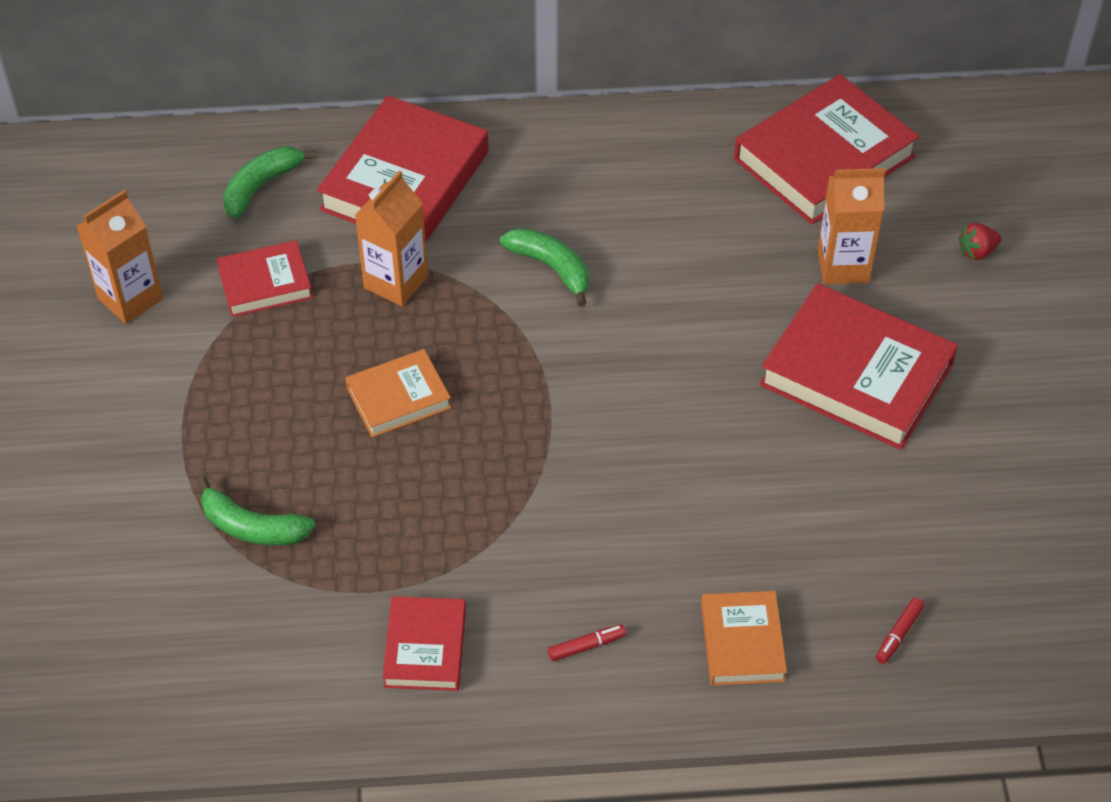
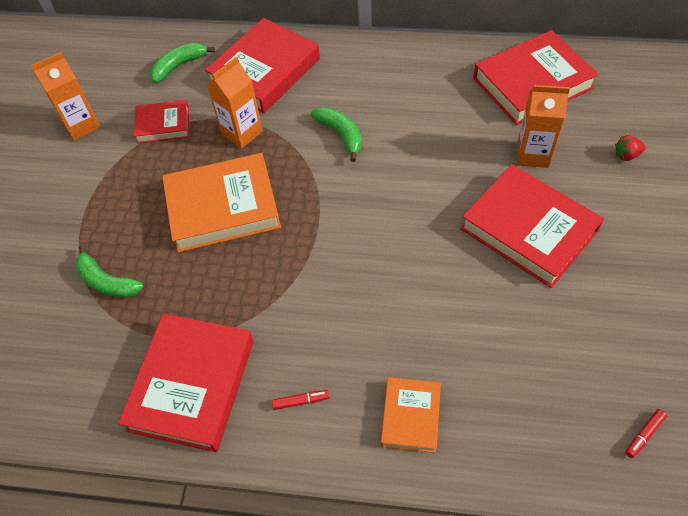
camera: 15 degrees right, 5 degrees up
orange book [345,349,451,438] -> orange book [162,153,281,253], size x1.83
red book [382,596,466,691] -> red book [118,313,254,452], size x1.83
red marker [876,598,924,664] -> red marker moved to [625,409,667,458]

